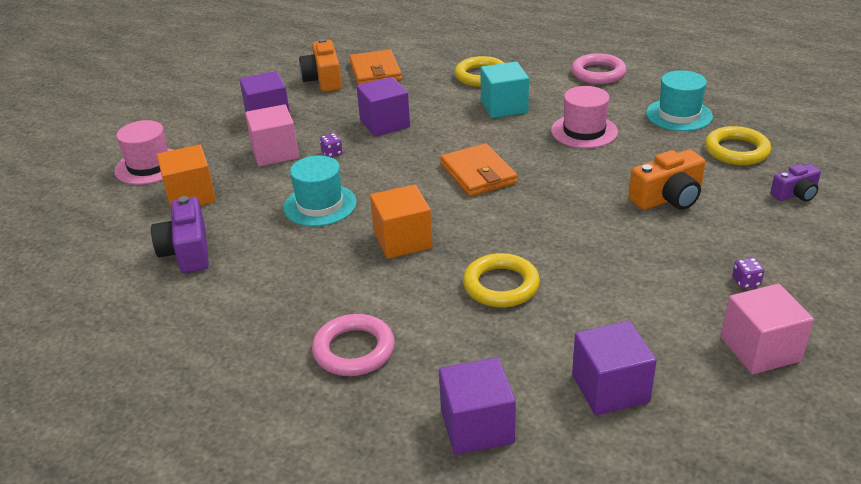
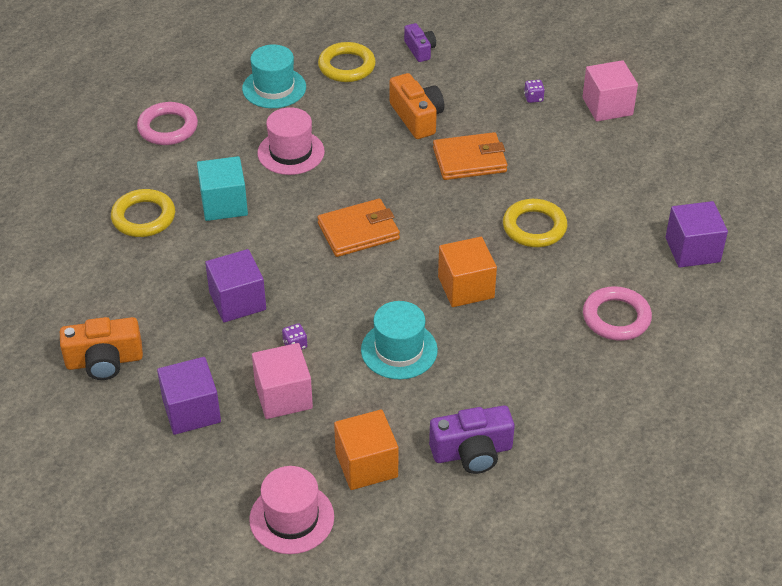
camera: 90 degrees left, 10 degrees up
orange wallet [349,49,402,85] -> orange wallet moved to [433,132,508,180]
purple cube [572,321,657,415] -> none

